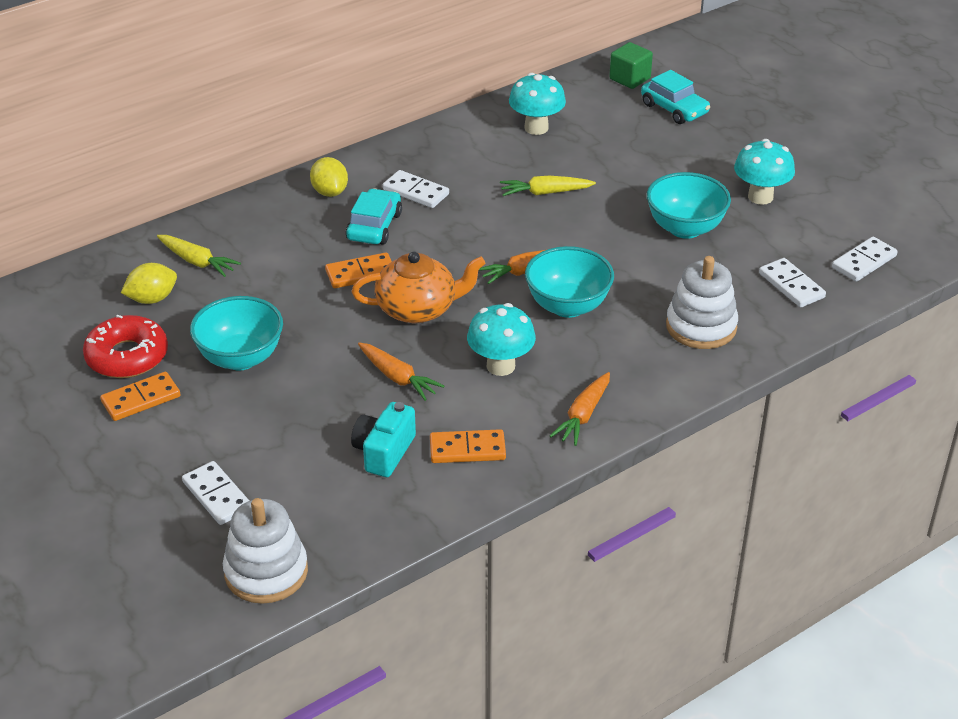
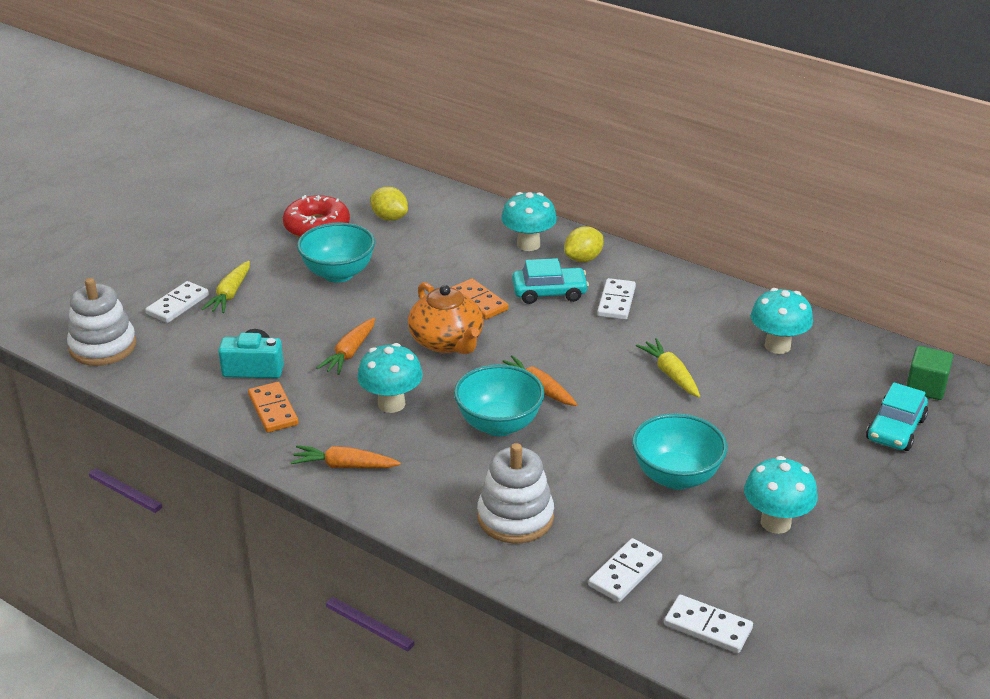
camera: 70 degrees right, 5 degrees down
orange domino [100,372,180,421] -> none
yellow carrot [157,235,241,277] -> yellow carrot moved to [201,261,250,313]
none -> turquoise mushroom [501,192,557,251]

